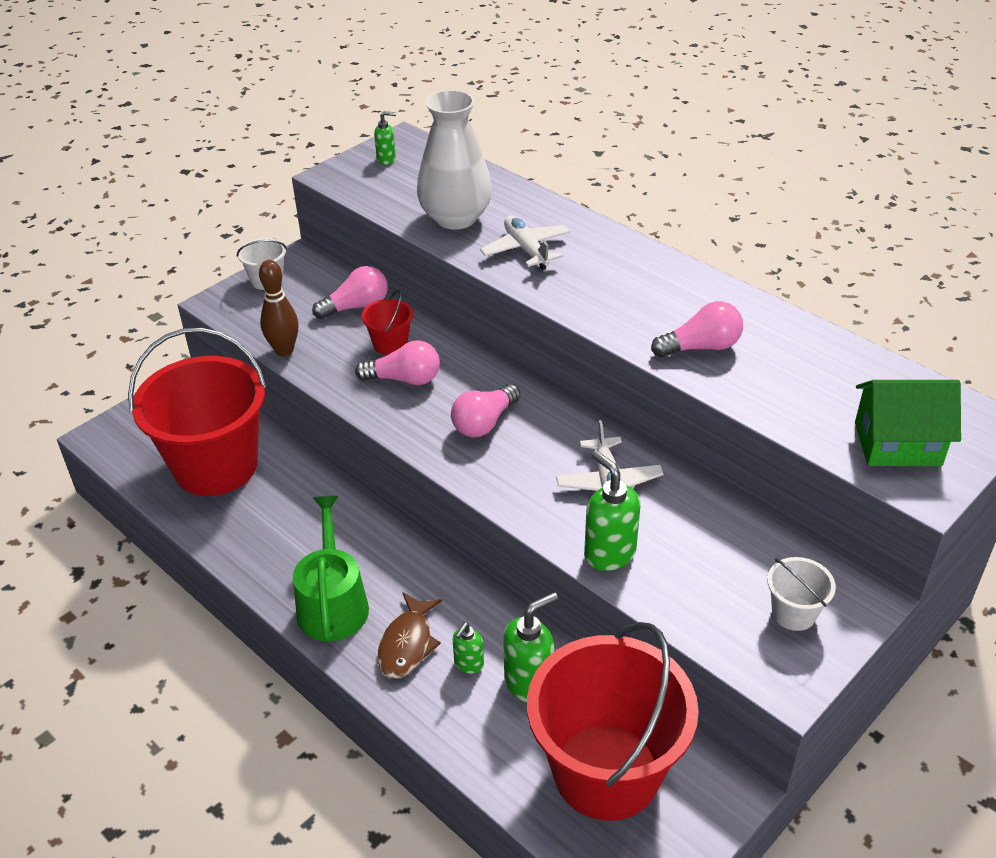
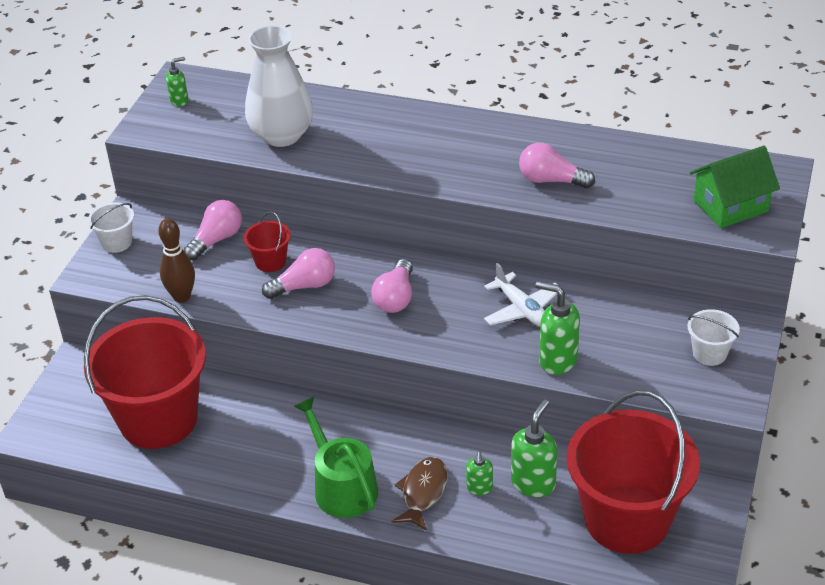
camera: 25 degrees left, 0 degrees up
brown fish [378,592,442,678] -> brown fish turned 150 degrees counterclockwise [391,457,447,531]
white plane [480,216,570,270] -> none
pink light bulb [651,301,743,358] -> pink light bulb turned 120 degrees counterclockwise [519,143,595,188]

